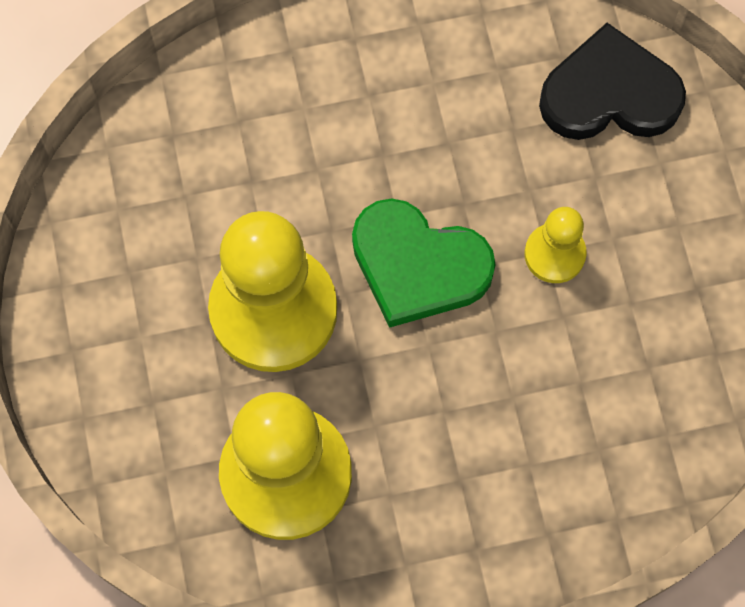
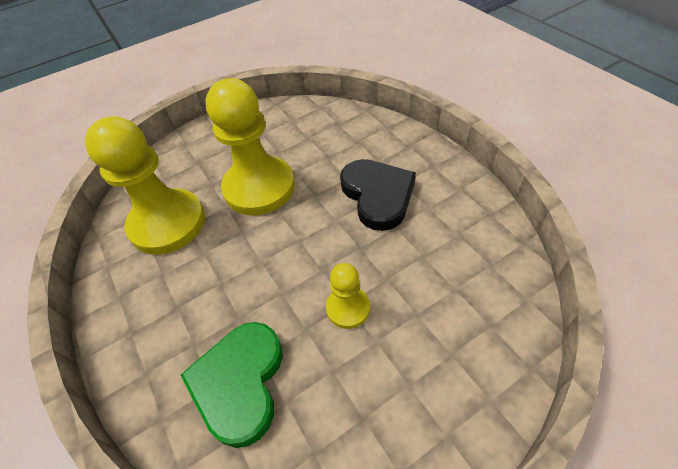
camera: 75 degrees right, 20 degrees down
green heart [352,198,496,328] -> green heart moved to [181,322,283,448]
black heart [539,23,686,140] -> black heart moved to [340,159,416,231]

